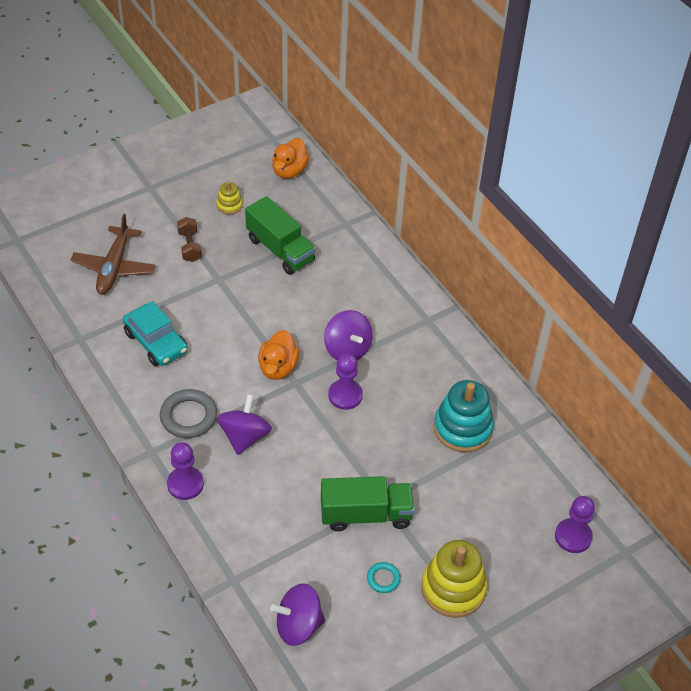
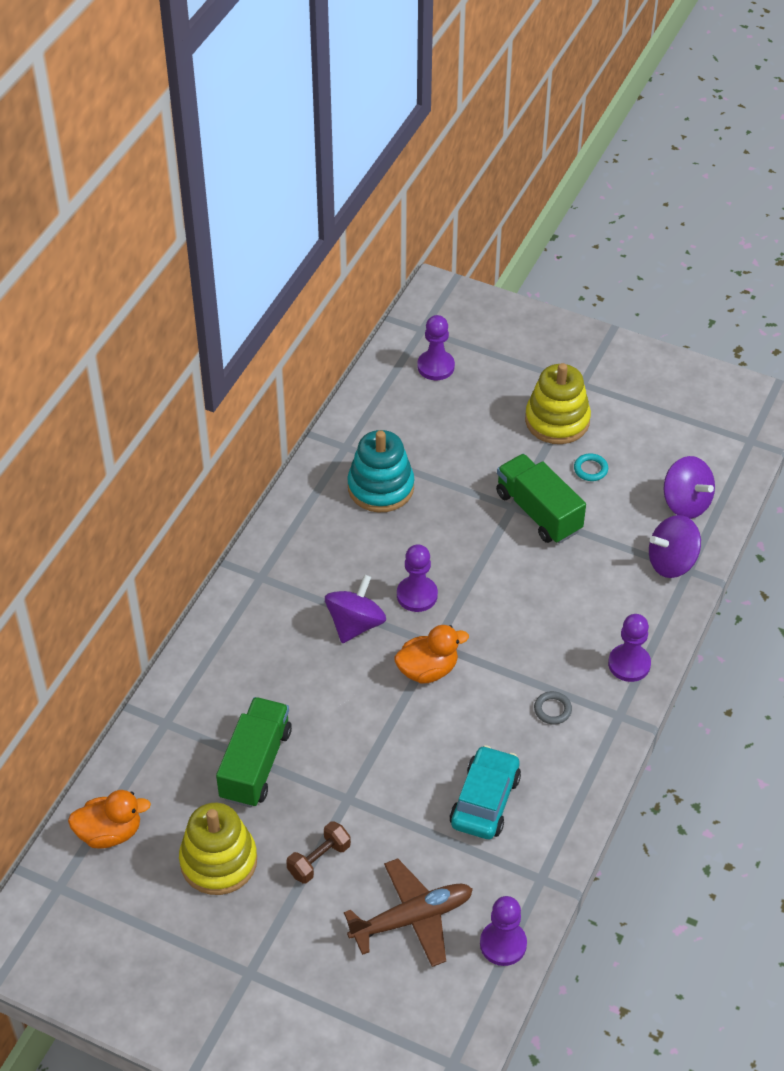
camera: 120 degrees left, 0 degrees up
grey ring [160,389,217,438] -> grey ring [534,691,572,724], size x0.54
yellow stacking toy [216,182,243,215] -> yellow stacking toy [179,803,257,895], size x1.99
purple spinning top [217,394,272,455] -> purple spinning top moved to [649,515,701,578]
none -> purple pawn [480,896,527,966]

